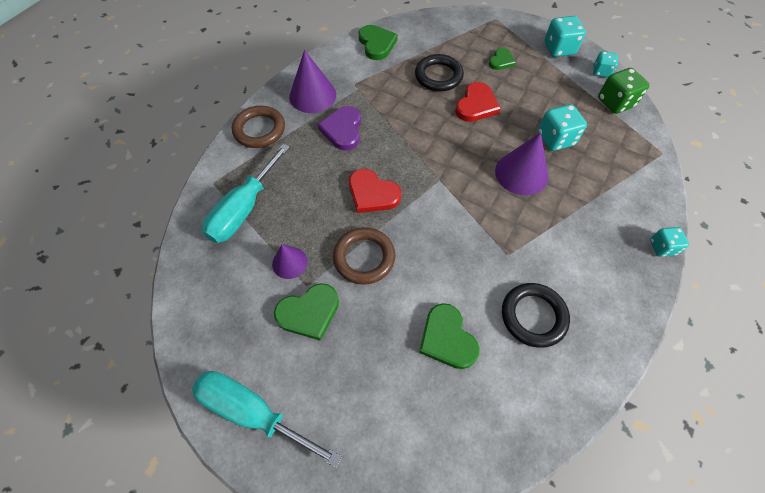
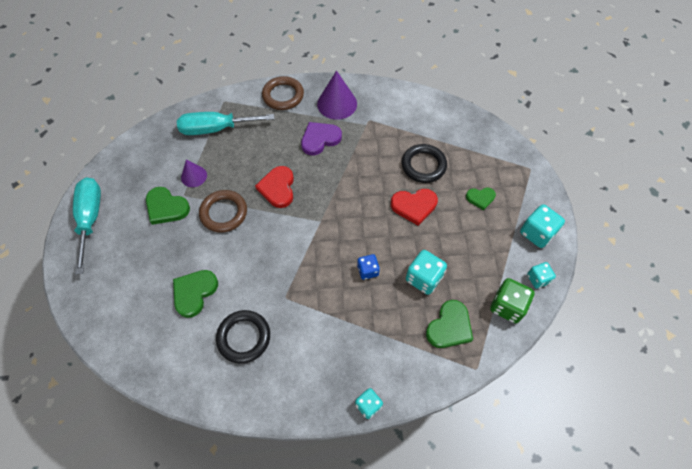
camera: 55 degrees right, 0 degrees up
green heart [359,25,398,60] -> green heart moved to [426,300,473,348]
purple cone [495,132,548,195] -> blue dice [357,254,380,280]

